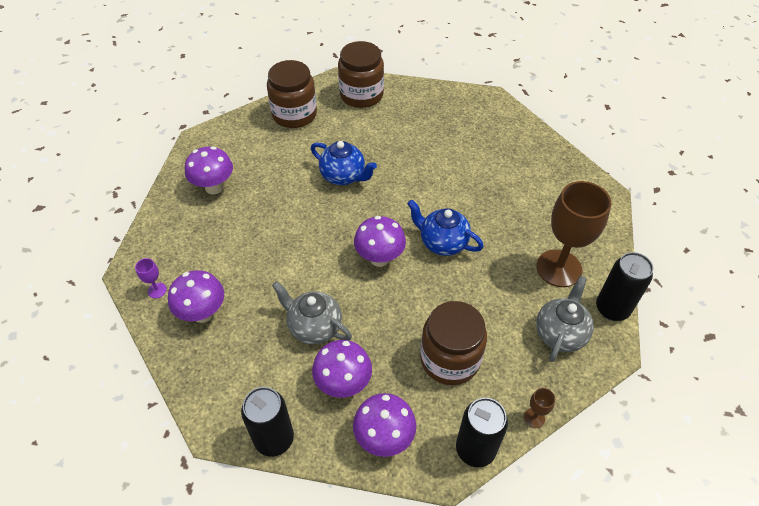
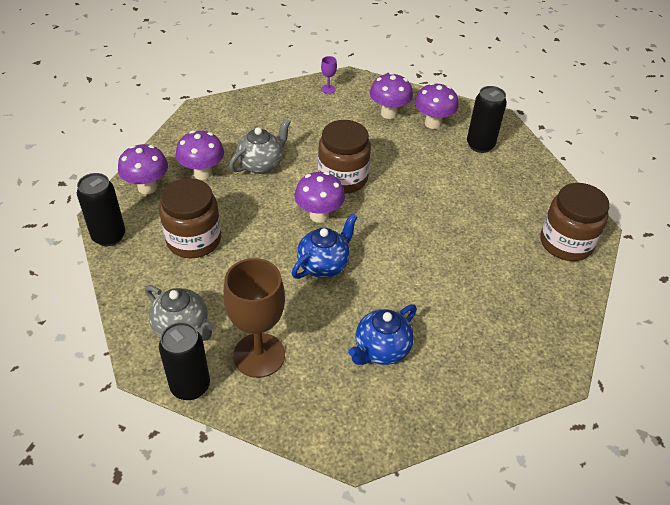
camera: 100 degrees right, 5 degrees down
purple mushroom [168,270,224,323] -> purple mushroom moved to [370,72,413,119]
black can [241,387,294,457] -> black can moved to [467,86,507,153]
brown jar [267,60,317,128] -> brown jar moved to [318,120,371,194]
blue teapot [311,141,377,185] -> blue teapot moved to [348,304,417,365]
brown goblet [524,388,555,428] -> none

